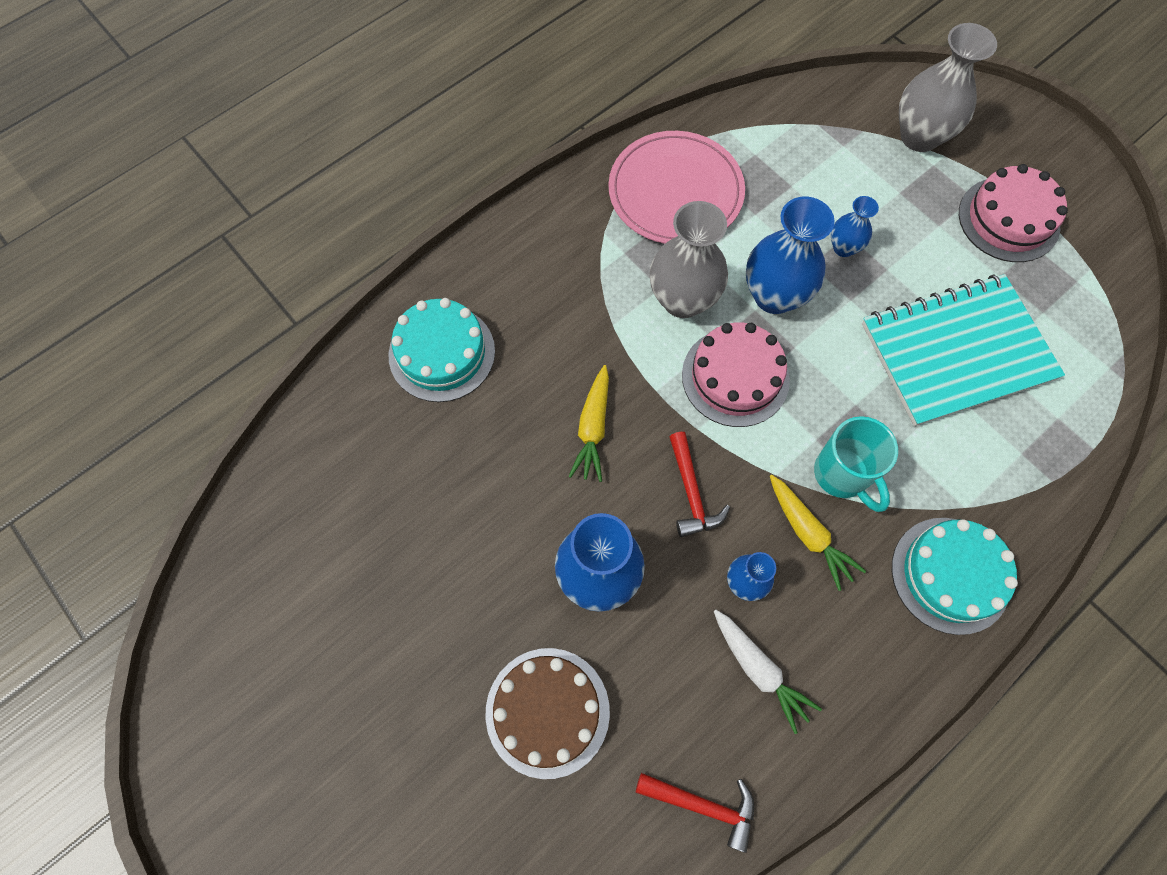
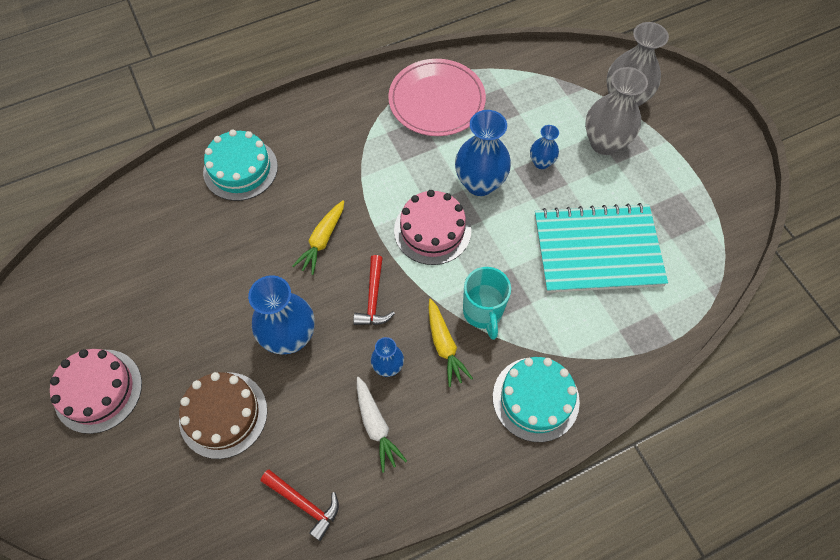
camera: 15 degrees right, 5 degrees down
grey vase [650,201,728,318] -> grey vase moved to [585,67,648,155]
pink cake [959,164,1068,262] -> pink cake moved to [50,349,142,434]

